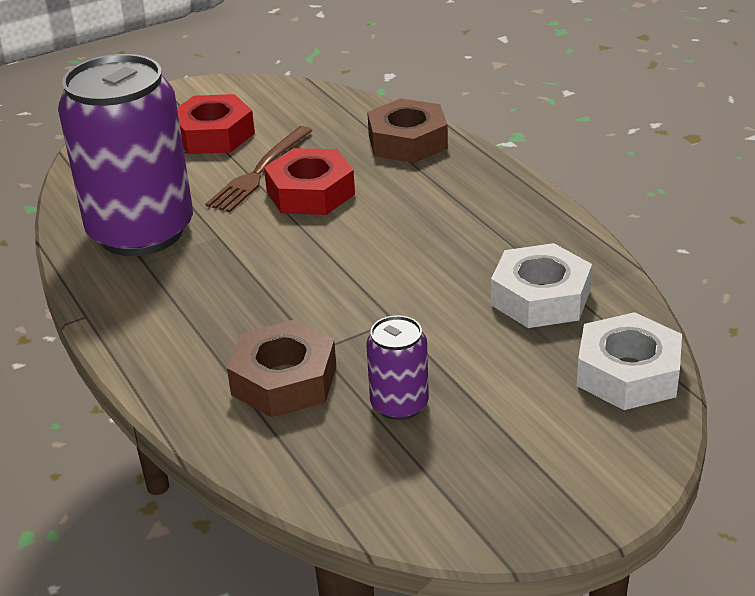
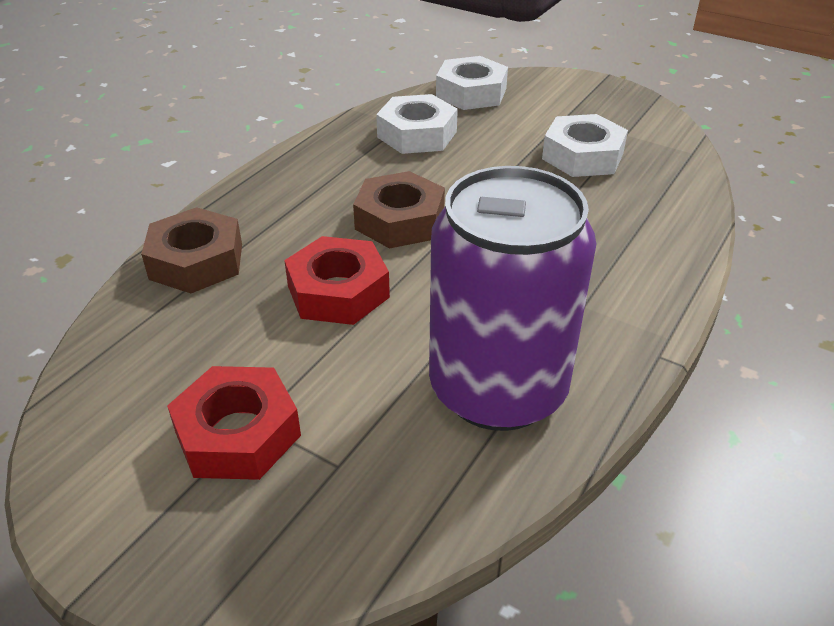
camera: 120 degrees left, 5 degrees up
brown fork [205,126,313,212] -> none
brown nut [227,320,336,418] -> brown nut moved to [353,171,445,249]
purple can [366,315,429,420] -> white nut [542,114,628,177]

